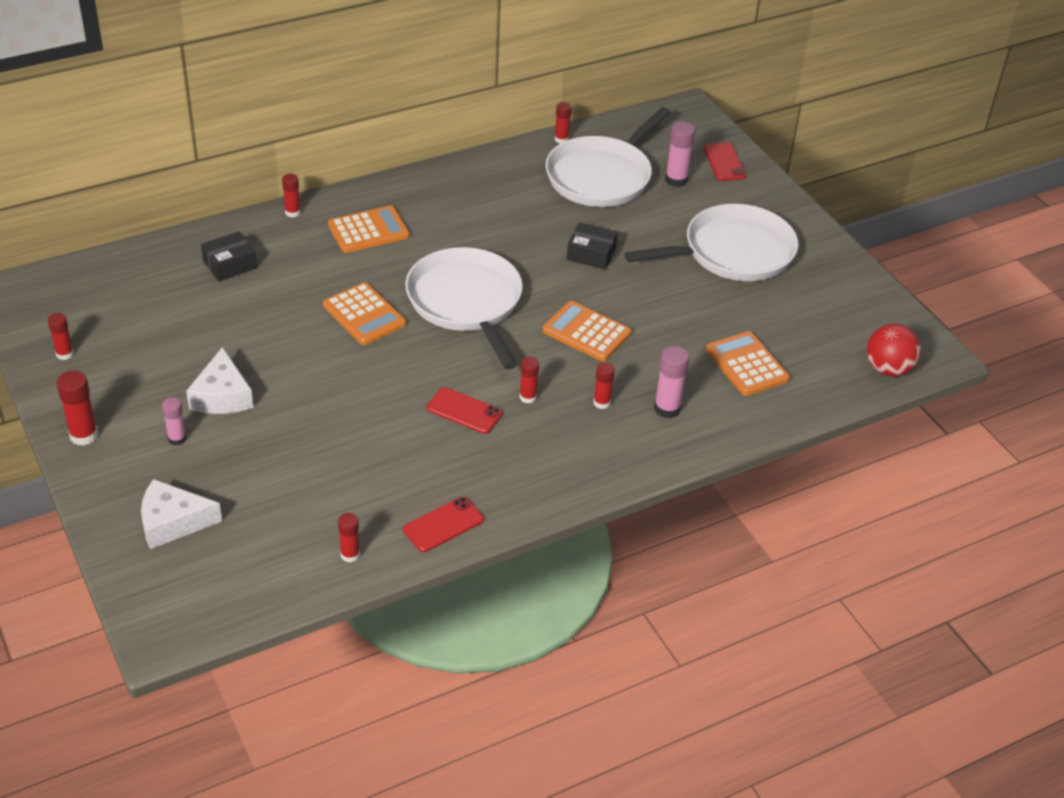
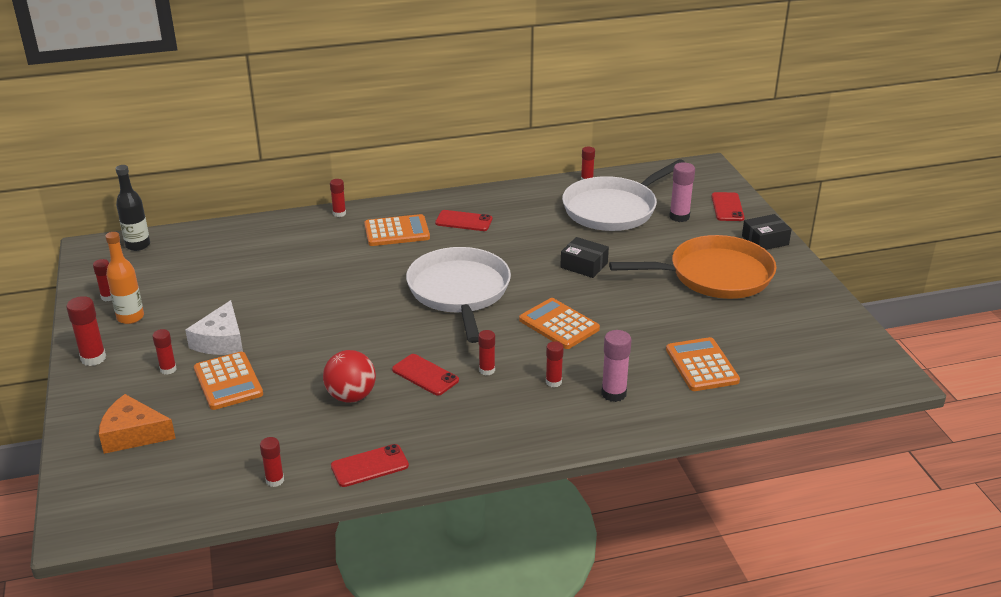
camera: 15 degrees right, 10 degrees down
white cheese [141,479,222,549] -> orange cheese [99,394,176,454]
pink glue stick [162,397,186,446] -> red glue stick [152,329,177,375]
black box [201,231,257,282] -> black box moved to [742,214,792,250]
orange calculator [323,282,406,345] -> orange calculator moved to [194,352,263,410]
white pan [625,204,799,281] -> orange pan [609,235,776,299]
red ball [867,324,921,377] -> red ball moved to [323,350,376,402]
none -> orange bottle [105,232,144,324]
none -> black bottle [116,165,150,251]
none -> red phone [435,210,492,231]

